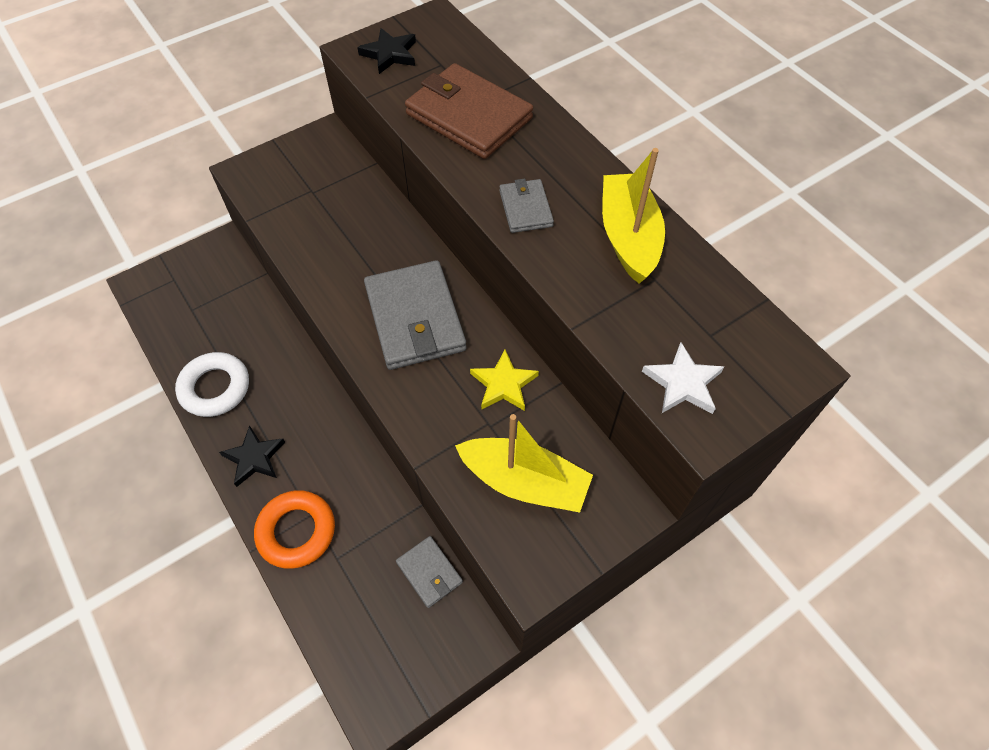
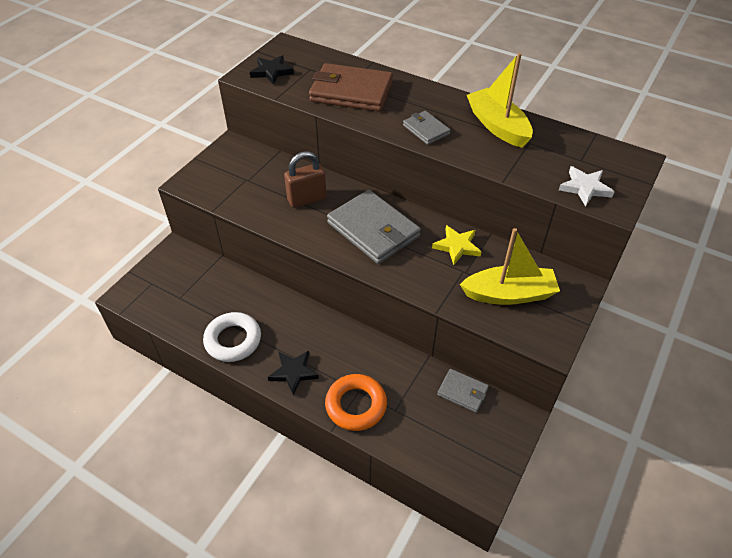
camera: 25 degrees left, 10 degrees down
none -> brown padlock [284,151,327,208]

